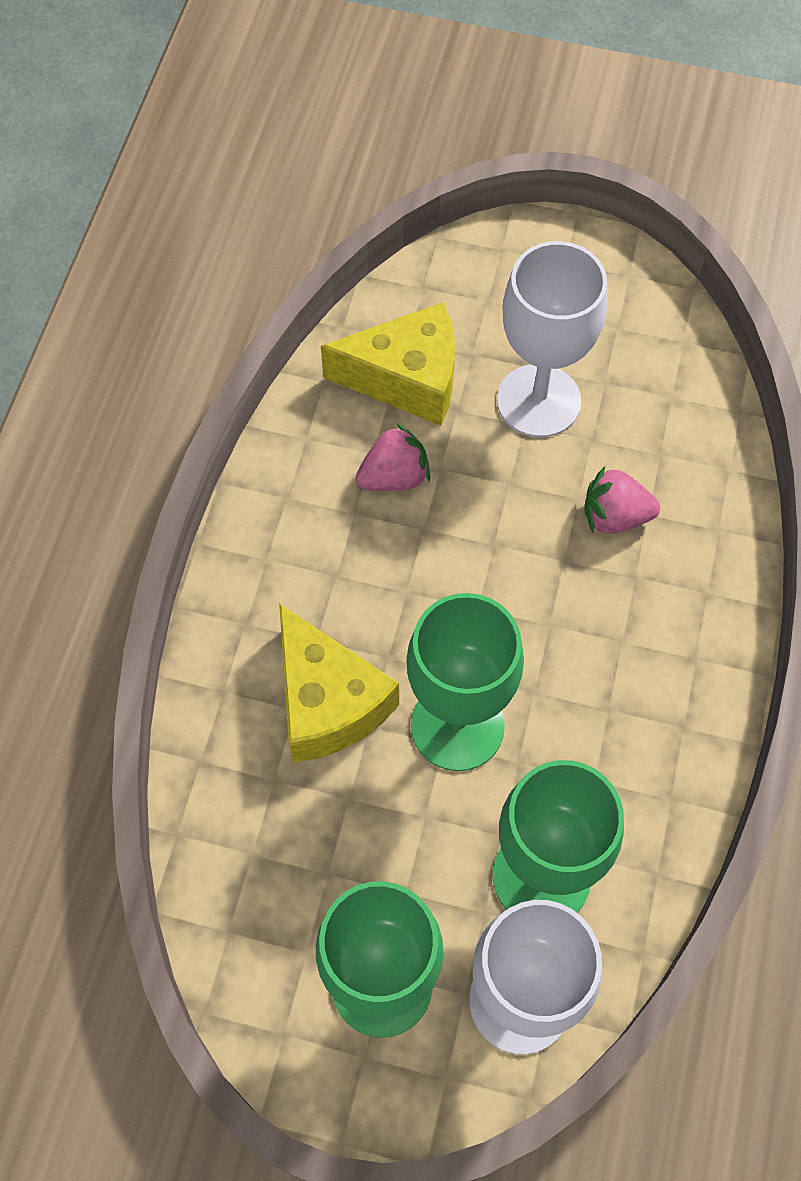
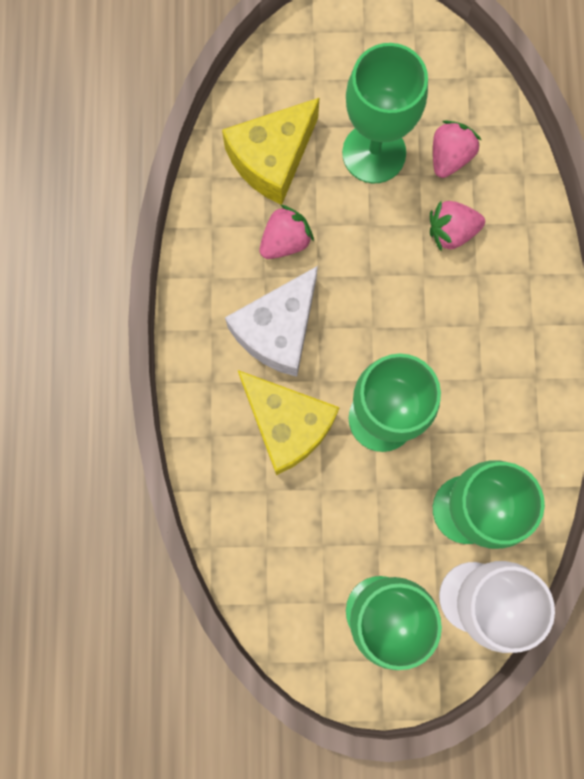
camera: 15 degrees left, 15 degrees up
yellow cheese [321,302,455,426] -> yellow cheese turned 150 degrees clockwise [222,98,319,205]
white goblet [497,241,608,437] -> green goblet [342,43,428,183]
none -> white cheese [225,266,318,377]
none -> pink strawberry [433,120,481,178]

